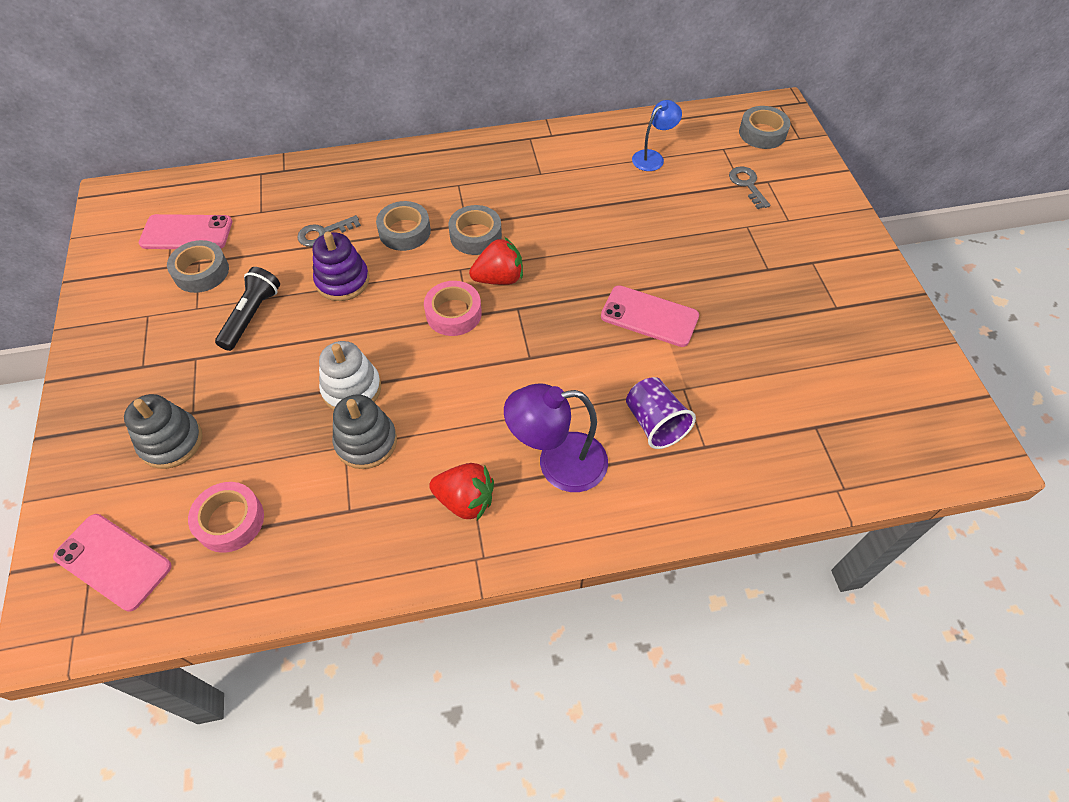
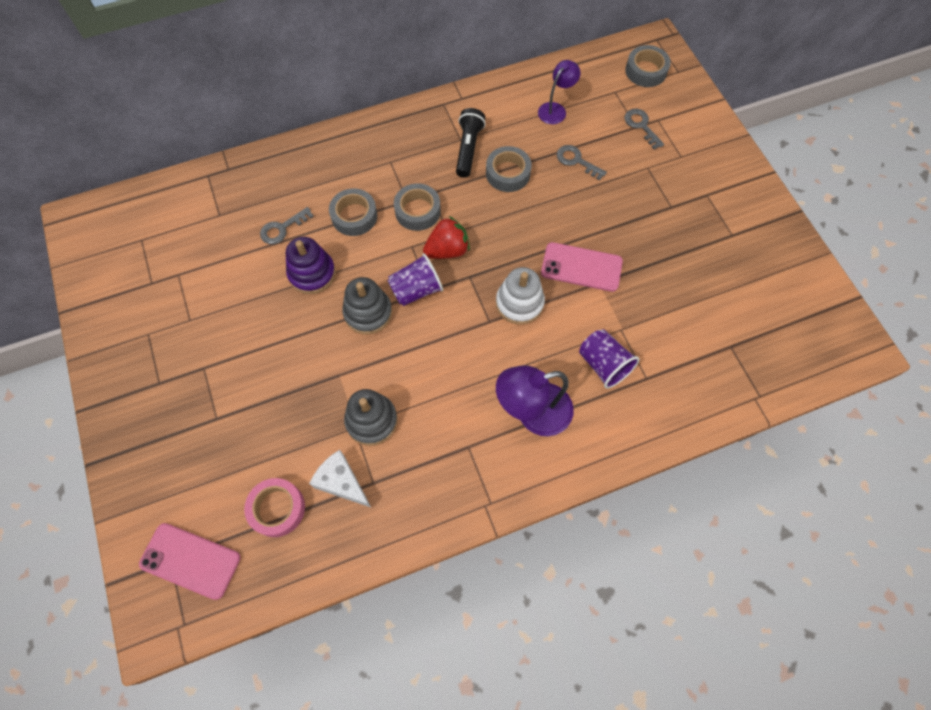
camera: 10 degrees left, 10 degrees up
grey stacking toy [124,394,202,469] -> grey stacking toy moved to [342,277,392,334]
pink phone [139,214,232,249] -> none
grey tape [167,240,229,293] -> grey tape moved to [486,146,532,192]
black flashlight [215,267,280,351] -> black flashlight moved to [456,108,486,178]
white stacking toy [319,341,381,410] -> white stacking toy moved to [496,267,545,325]
pink tape [424,281,482,336] -> purple cup [387,253,443,306]
red strawberry [429,463,494,521] -> none
blue lamp [632,100,682,171] -> purple lamp [538,60,581,124]
none -> white cheese [309,450,371,507]
none -> grey key [557,145,607,181]

